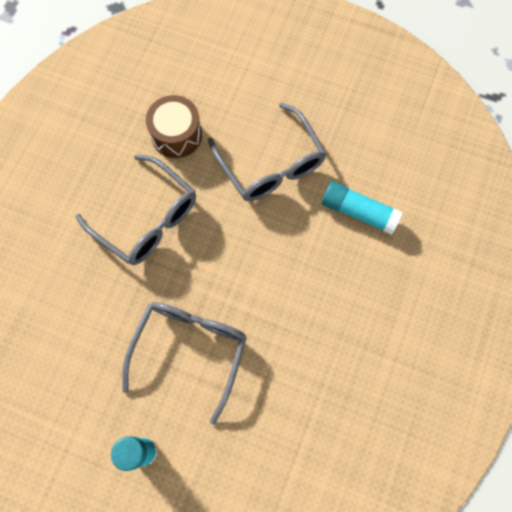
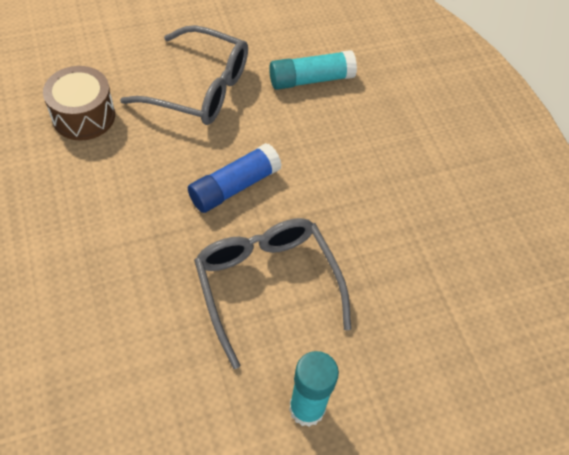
camera: 45 degrees left, 15 degrees down
grey glasses [75,154,196,265] -> none
none -> blue glue stick [188,143,282,213]

